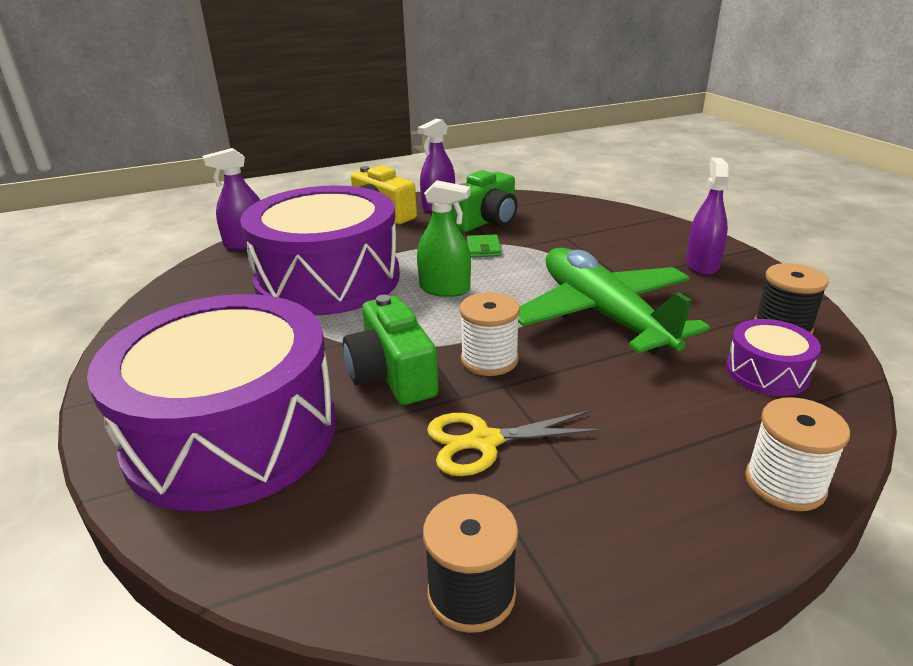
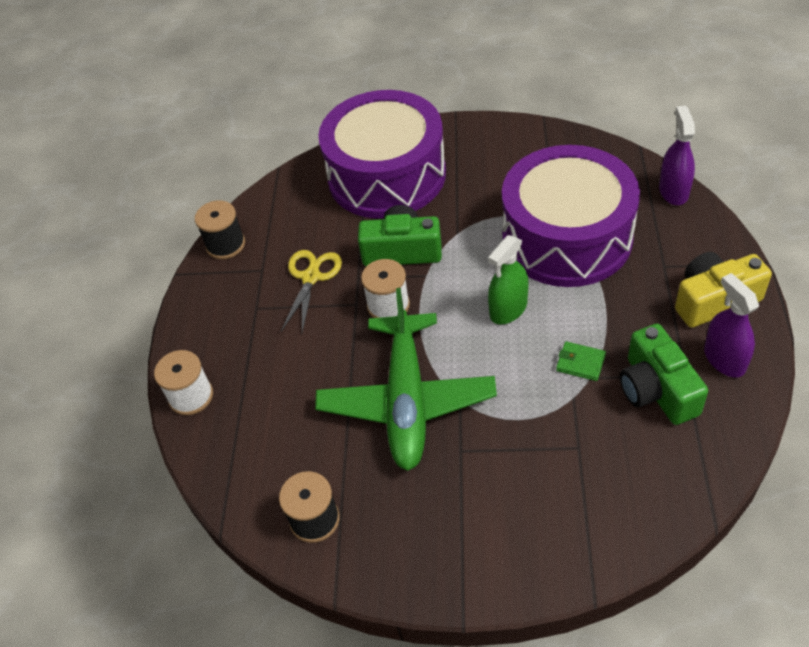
camera: 120 degrees right, 20 degrees up
green plane [518,248,710,355] -> green plane turned 90 degrees clockwise [315,288,497,471]
purple spray bottle [686,157,730,275] -> none
purple drum [726,319,821,396] -> none

